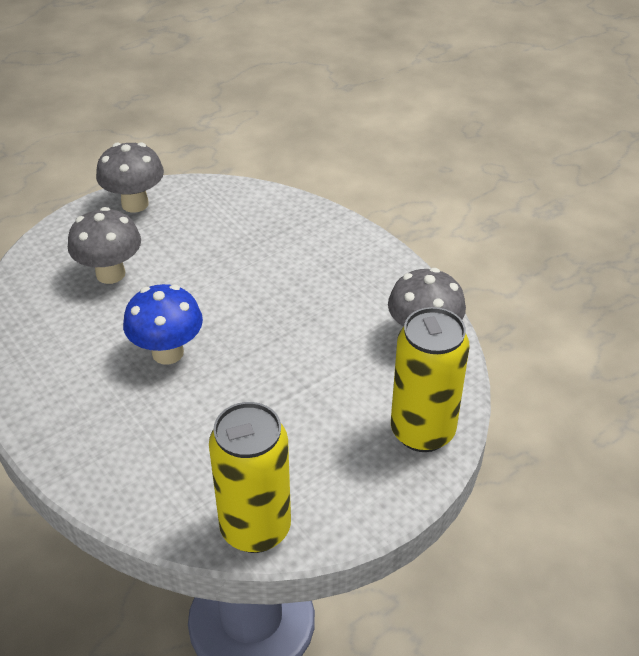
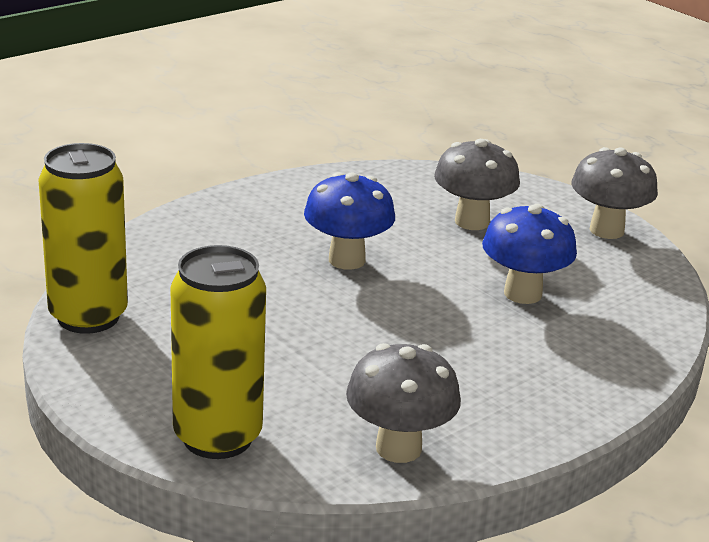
camera: 85 degrees right, 15 degrees down
none -> blue mushroom [482,204,577,304]

